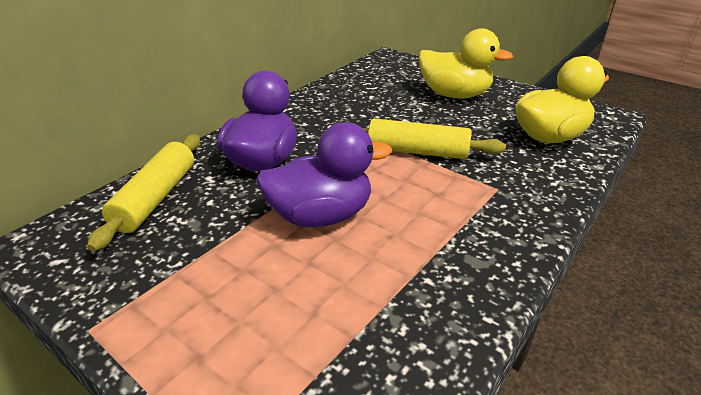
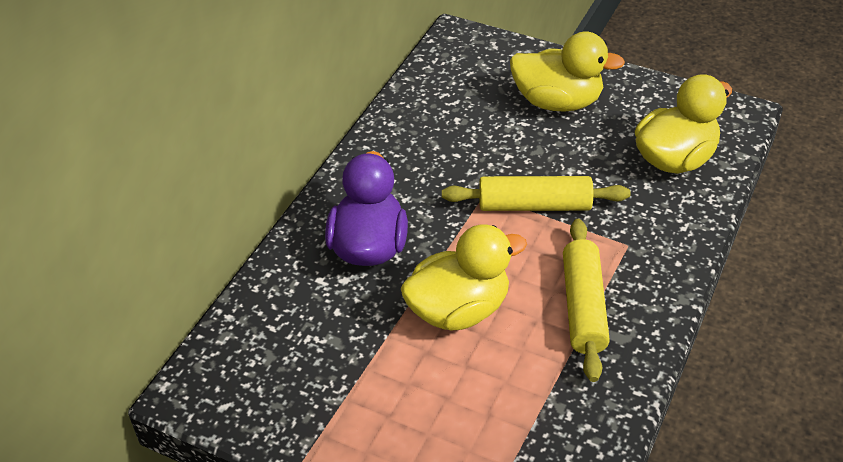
camera: 10 degrees left, 10 degrees up
yellow rolling pin [87,134,200,251] -> yellow rolling pin moved to [563,219,610,382]
purple duck [256,122,392,227] -> yellow duck [401,224,527,330]

